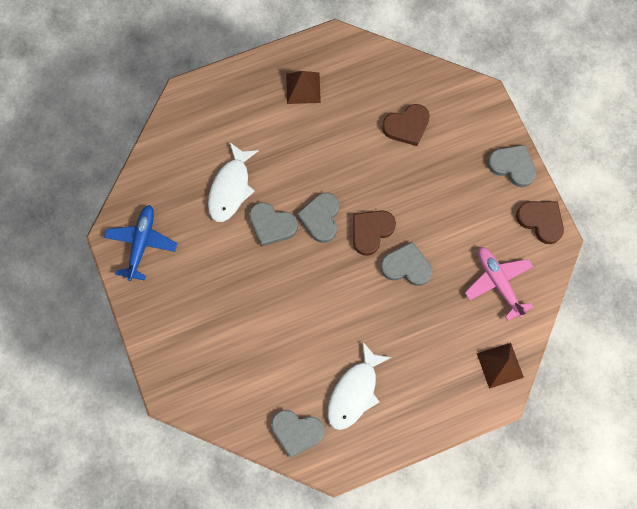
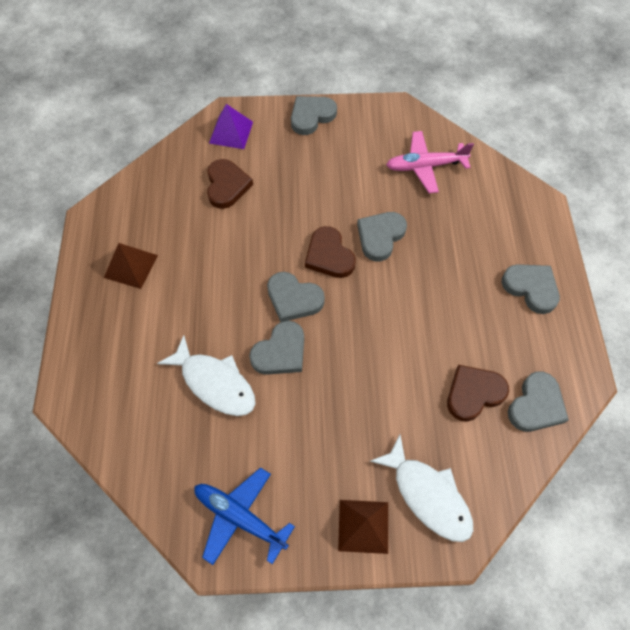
camera: 70 degrees left, 10 degrees down
white fish [328,342,391,430] -> white fish moved to [370,435,473,542]
brown pyramid [477,343,524,389] -> brown pyramid moved to [338,500,388,554]
brown heart [516,201,564,244] -> brown heart moved to [447,365,509,422]
none -> purple pyramid [209,104,253,149]
none -> grey heart [501,264,560,314]

